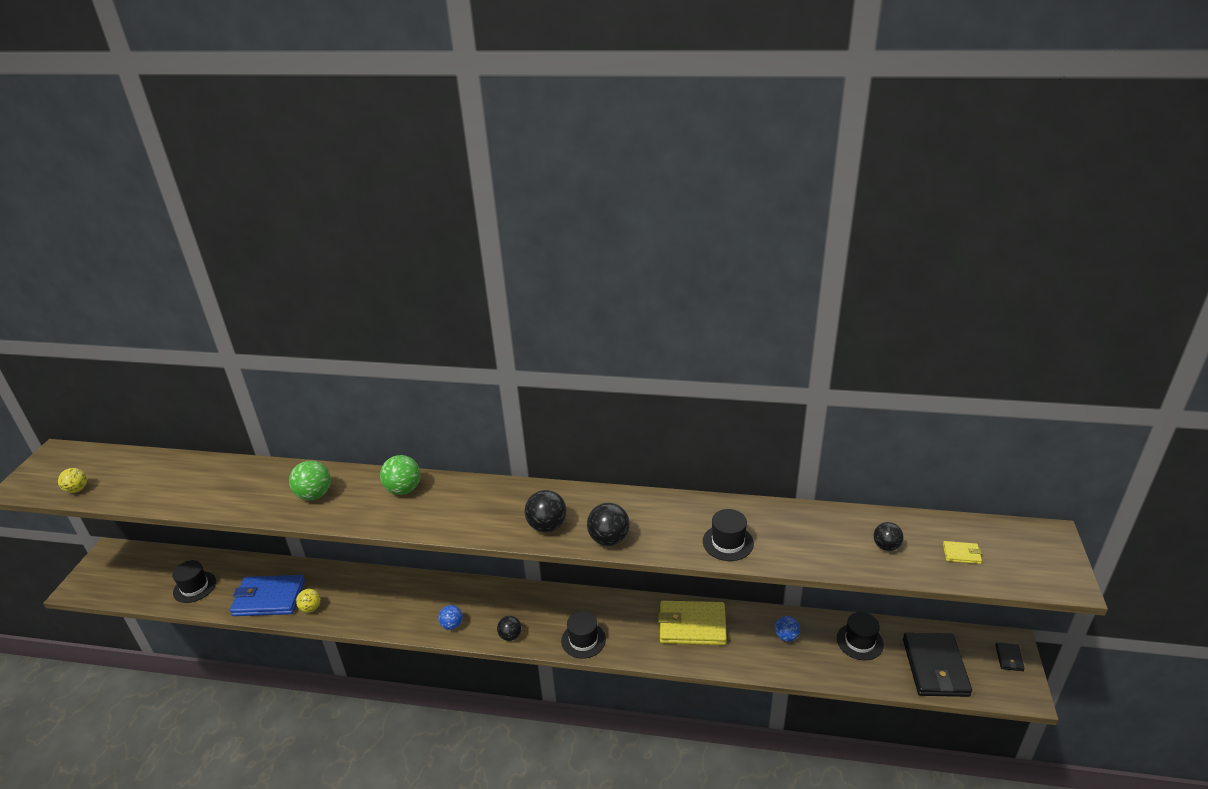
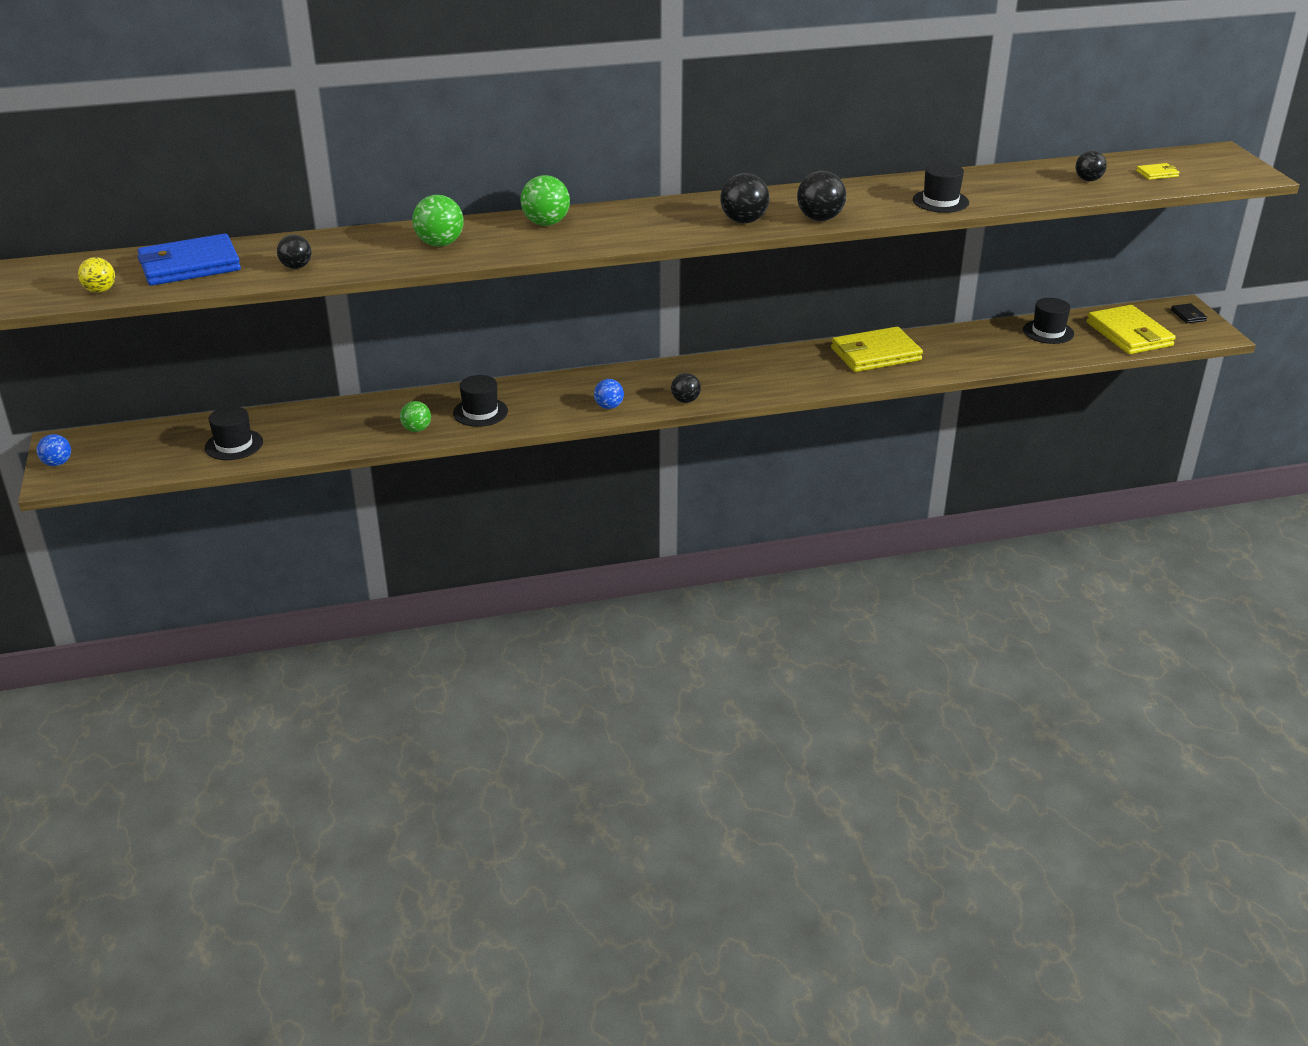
camera: 25 degrees left, 0 degrees up
blue wallet [230,575,305,616] -> blue wallet moved to [137,234,241,286]
yellow ball [296,589,321,613] -> green ball [400,401,431,432]
black hat [561,611,606,659] -> black hat moved to [453,375,508,427]
blue ball [775,616,800,642] -> blue ball moved to [37,434,71,466]
black wallet [903,633,972,697] -> yellow wallet [1087,305,1176,354]
none -> black ball [277,235,312,269]

